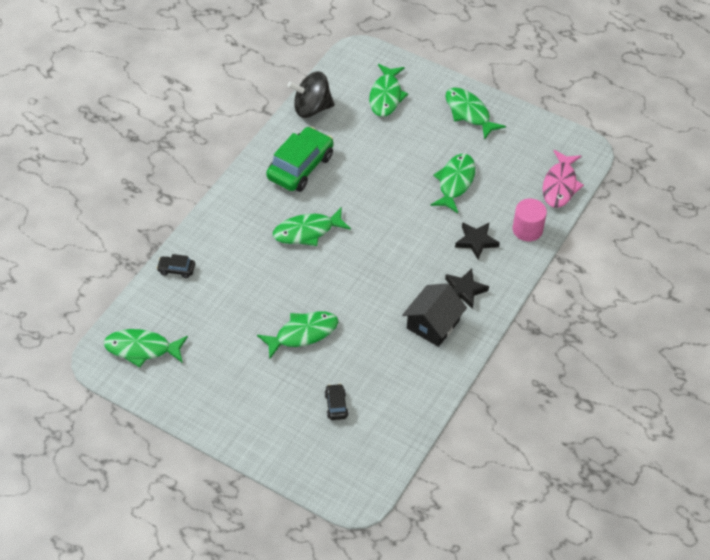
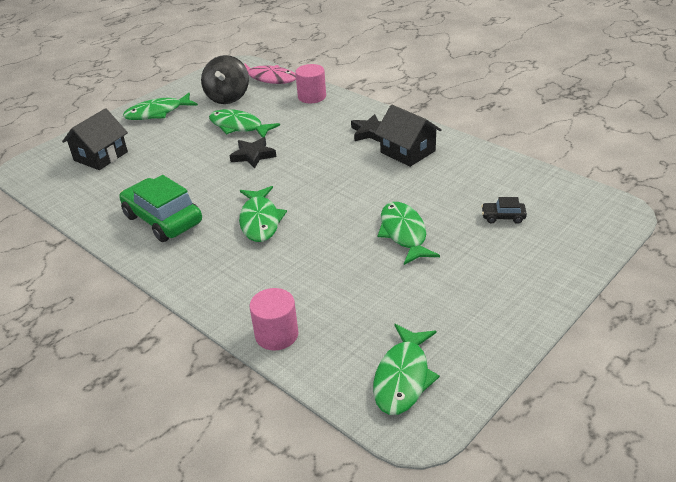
camera: 75 degrees left, 15 degrees down
black car [157,254,195,278] -> pink cylinder [250,288,298,351]
black spinning top [287,71,335,118] -> black spinning top moved to [201,55,249,104]
green fish [369,64,408,117] -> black house [62,108,128,170]
black star [455,222,500,259] -> black star moved to [230,137,276,169]

